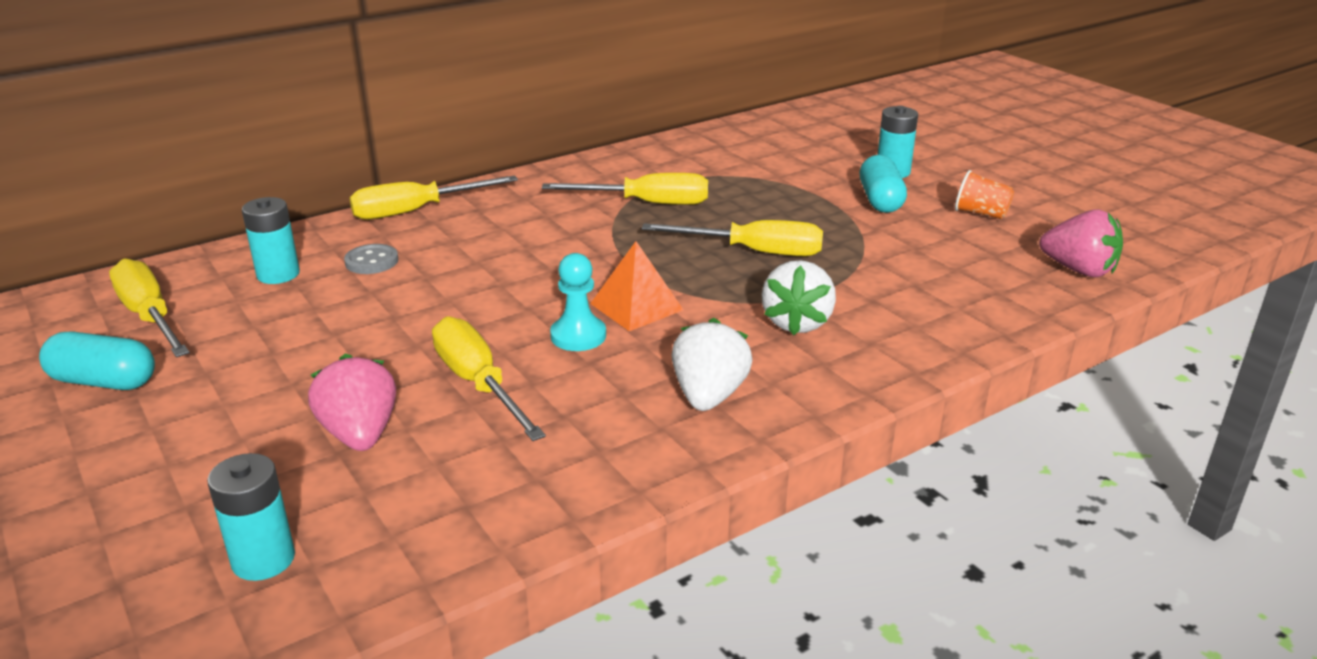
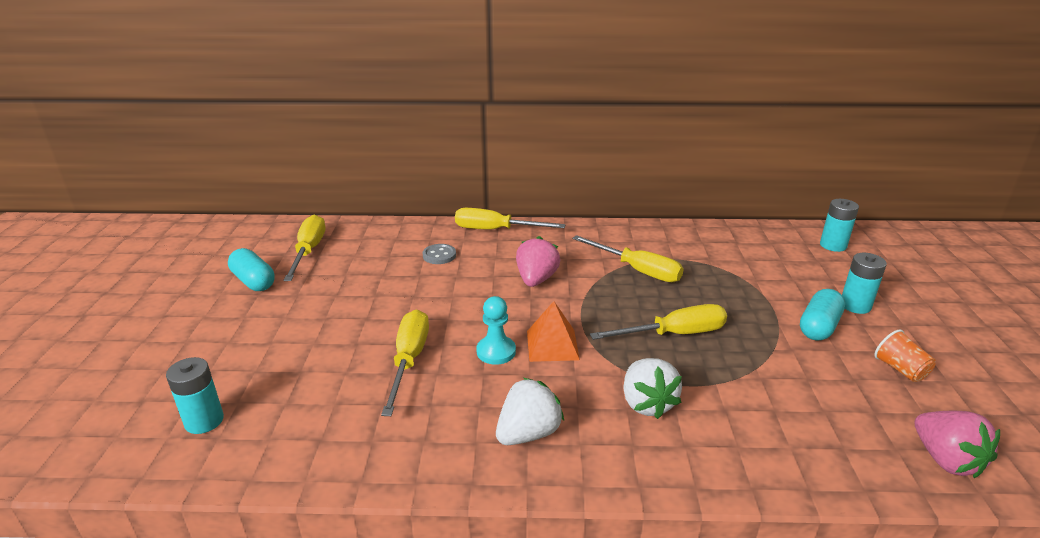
camera: 35 degrees right, 0 degrees up
turquoise battery [242,197,300,284] -> turquoise battery moved to [820,199,859,252]
pink strawberry [308,354,396,451] -> pink strawberry moved to [516,236,560,287]
yellow screwdriver [642,220,823,256] -> yellow screwdriver turned 60 degrees counterclockwise [590,304,727,340]
white strawberry [761,260,836,335] -> white strawberry turned 60 degrees counterclockwise [624,358,682,419]

